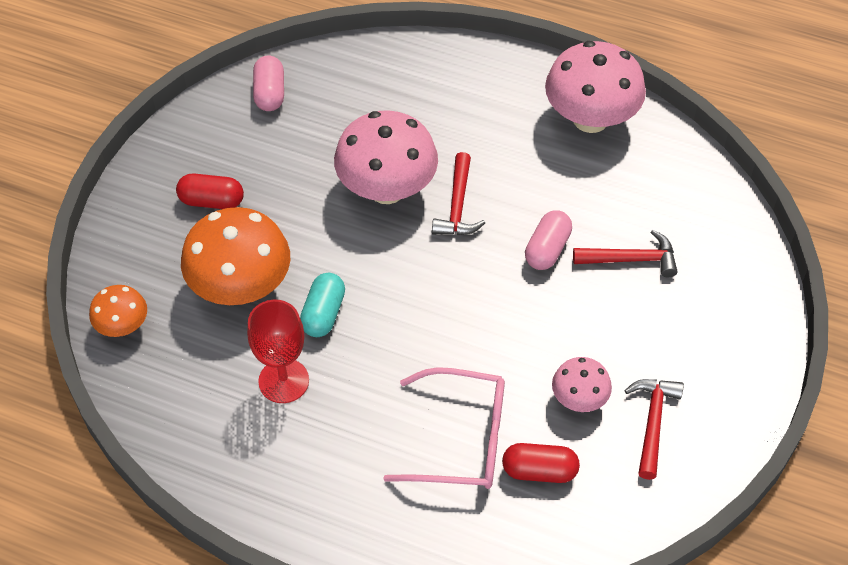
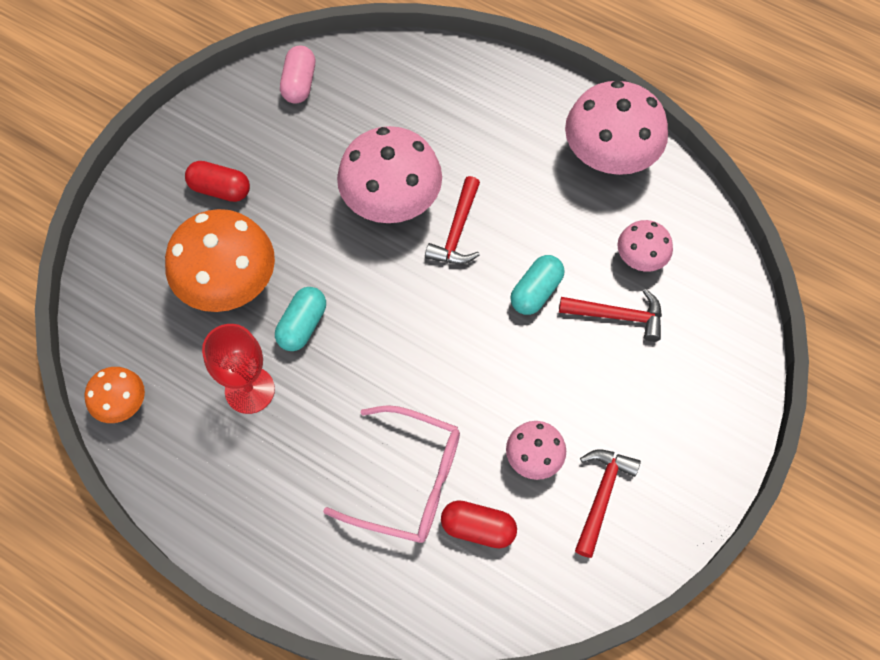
camera: 10 degrees right, 10 degrees up
orange mushroom [89,285,147,337] -> orange mushroom moved to [84,367,145,423]
pink capsule [525,210,572,270] -> turquoise capsule [511,255,564,315]
none -> pink mushroom [617,220,673,272]

